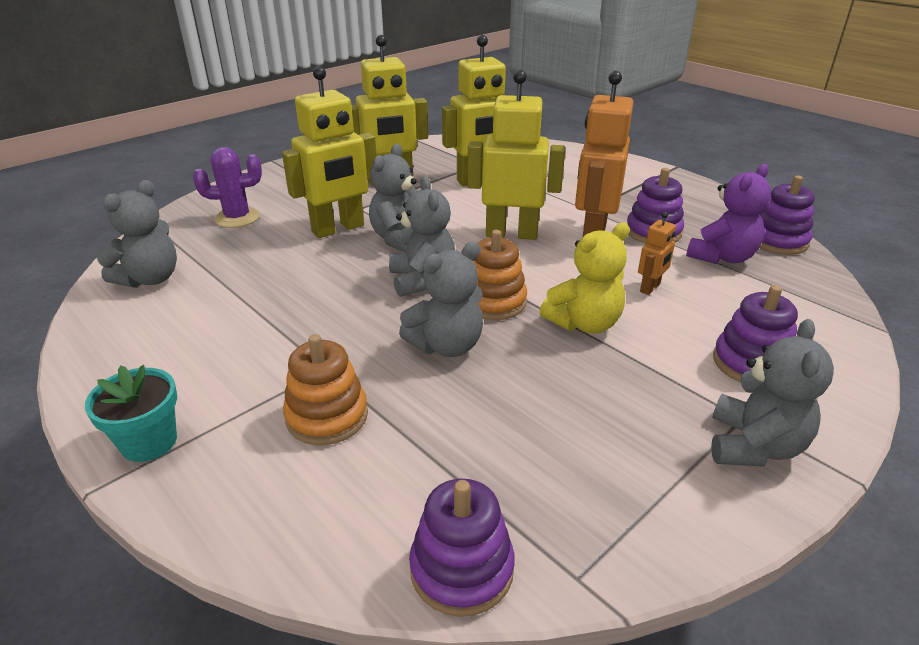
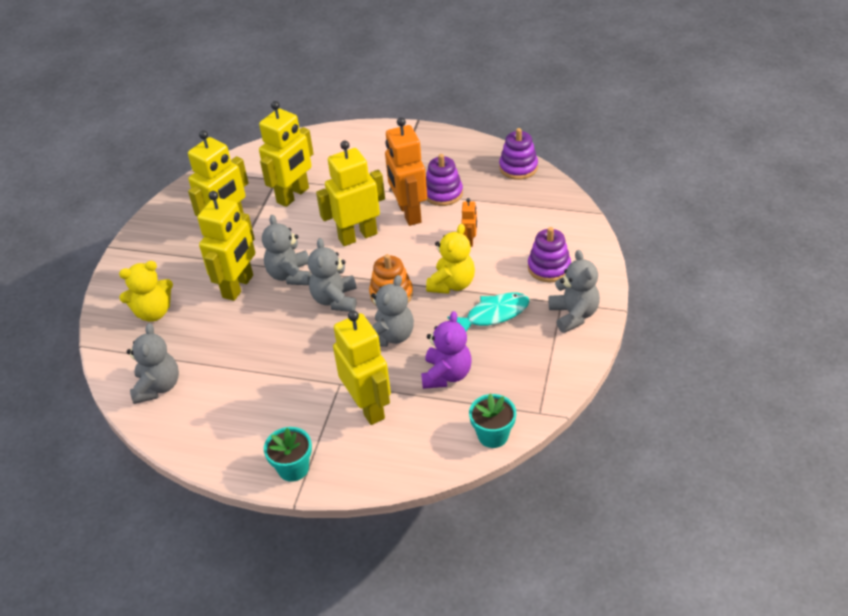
camera: 30 degrees left, 10 degrees up
purple cactus [193,147,262,228] -> yellow teddy bear [119,261,173,322]
orange stacking toy [283,334,368,445] -> yellow robot [333,310,391,425]
grey teddy bear [389,177,455,297] -> grey teddy bear turned 135 degrees counterclockwise [308,238,356,312]
purple stacking toy [409,479,515,617] -> turquoise flower pot [469,394,516,448]
purple teddy bear [686,164,771,264] -> purple teddy bear moved to [421,311,471,389]
none -> turquoise fish [447,292,530,331]

